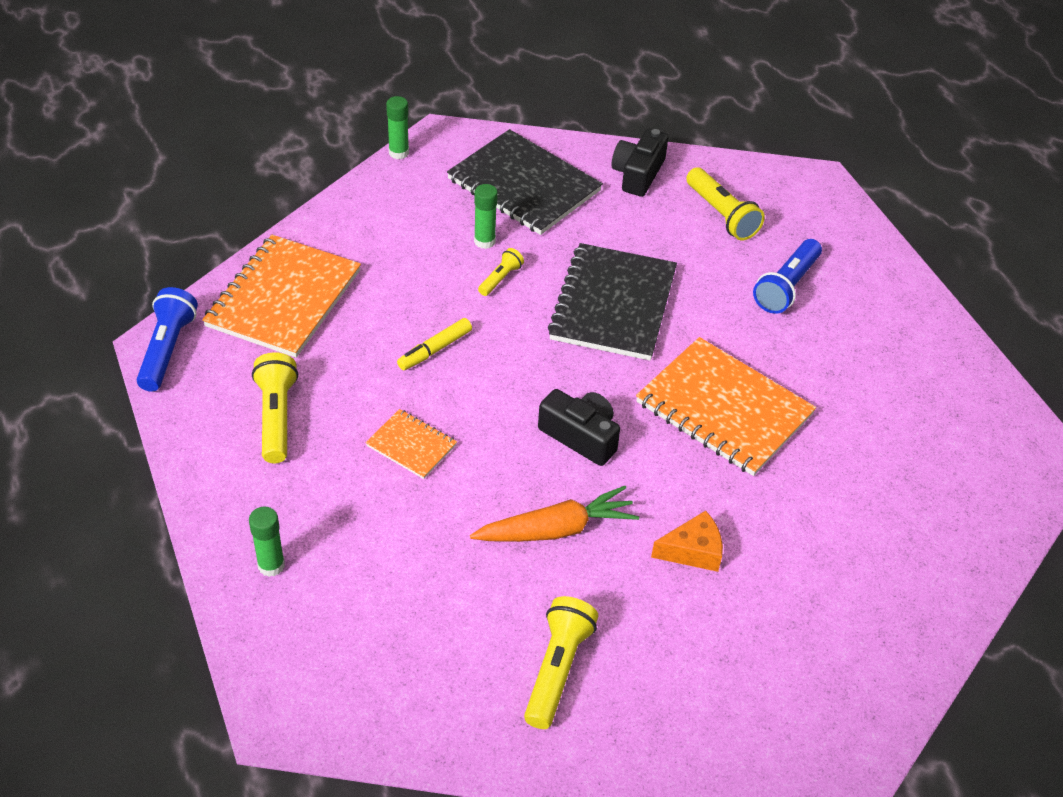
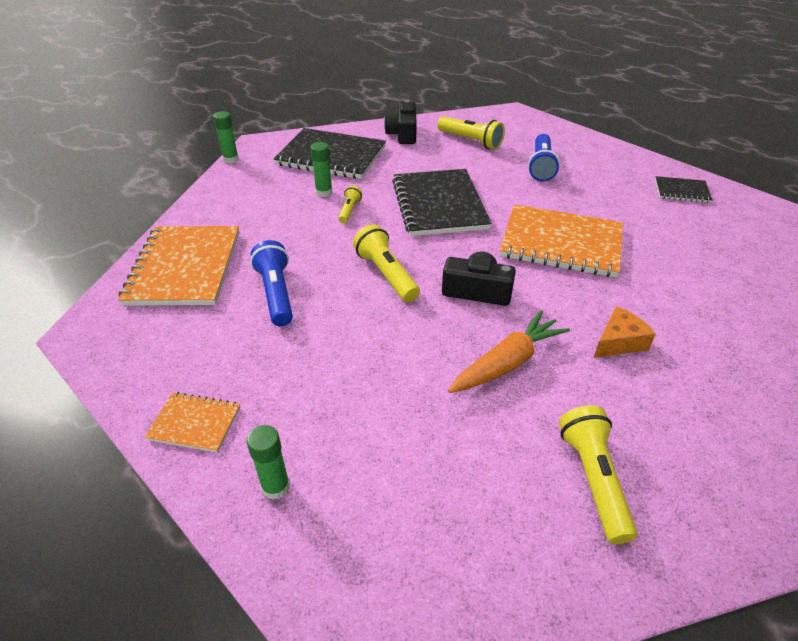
camera: 20 degrees left, 5 degrees down
blue flashlight [137,287,198,392] -> blue flashlight moved to [250,240,293,326]
yellow flashlight [252,352,298,463] -> yellow flashlight moved to [353,225,420,302]
orange notebook [366,409,457,479] -> orange notebook moved to [145,392,240,453]
yellow marker [397,318,472,370] -> none
none -> black notebook [655,176,713,203]

